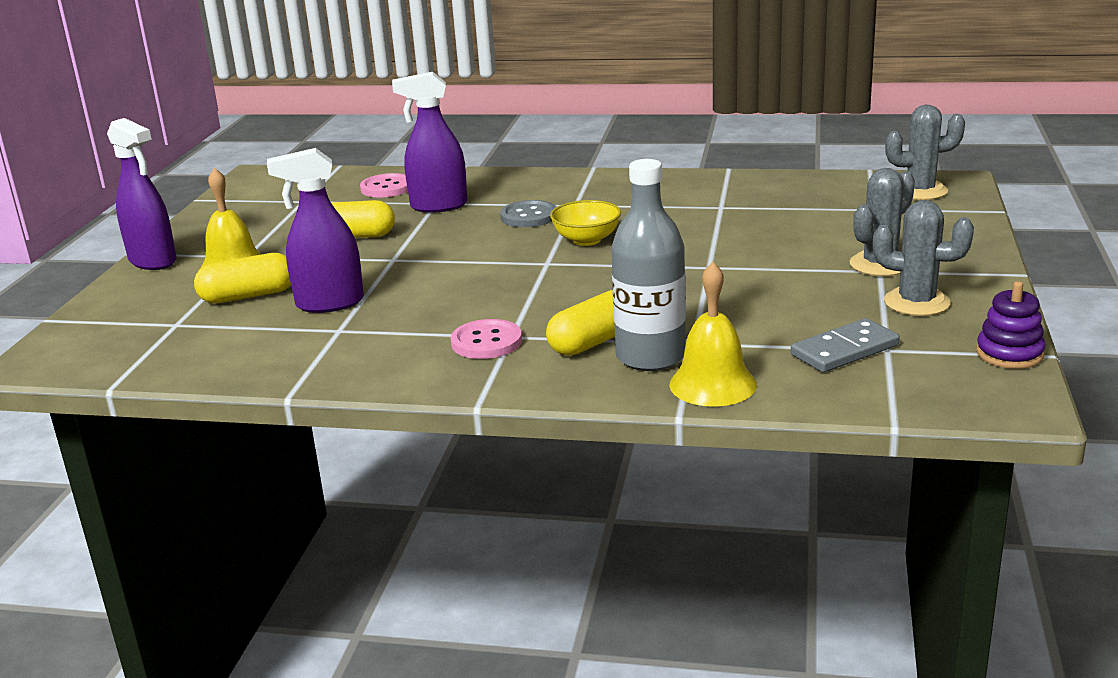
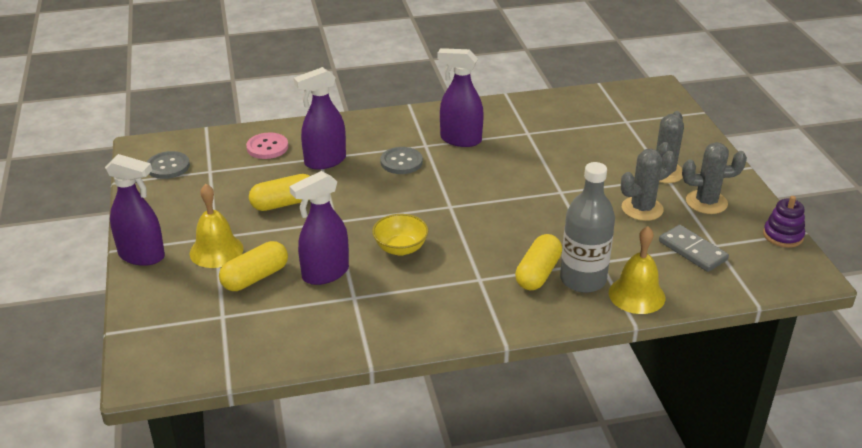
camera: 25 degrees left, 10 degrees up
pink button [451,319,522,359] -> none
yellow bowl [550,200,621,246] -> yellow bowl moved to [372,214,428,256]
grey domino [791,318,900,373] -> grey domino turned 75 degrees counterclockwise [659,225,729,272]
grey cactus [885,105,965,200] -> grey cactus moved to [621,149,676,221]
none -> grey button [147,151,190,179]
none -> purple spray bottle [437,48,484,147]

